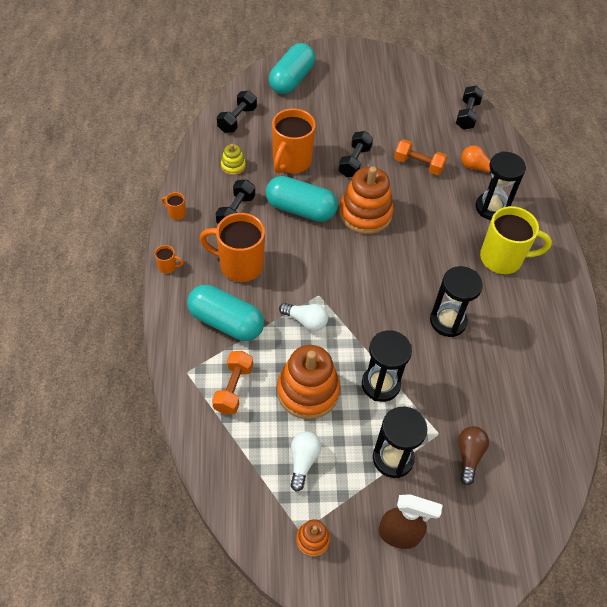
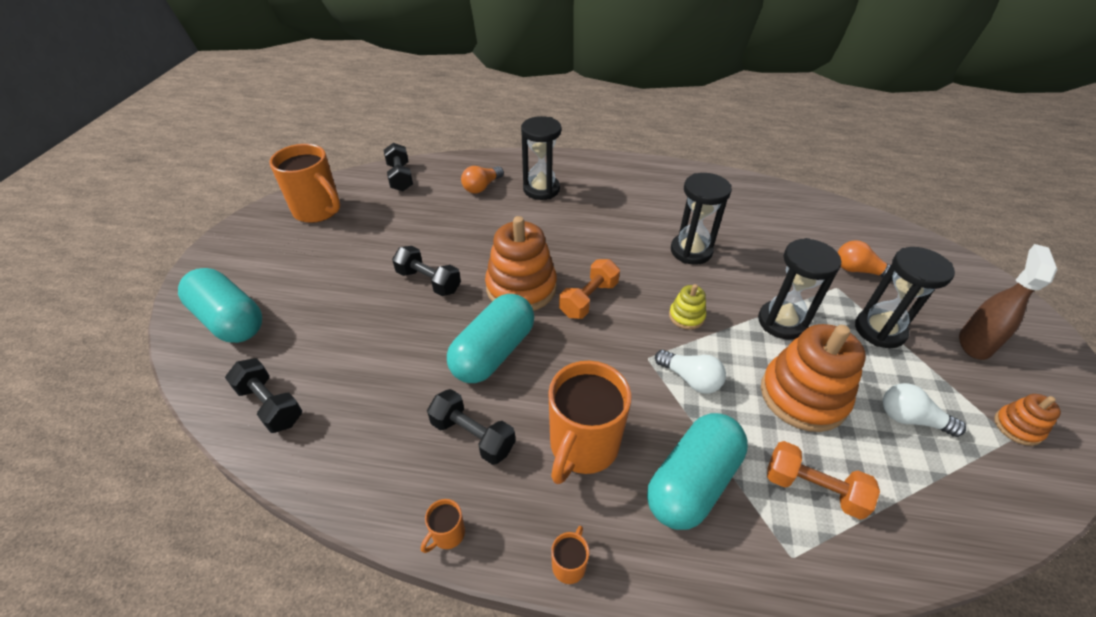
camera: 75 degrees left, 10 degrees down
yellow stacking toy [221,144,246,175] -> yellow stacking toy moved to [669,284,706,330]
orange mug [272,108,316,173] -> orange mug moved to [269,144,340,223]
white light bulb [279,303,328,331] -> white light bulb turned 90 degrees clockwise [655,350,726,394]
orange dumbbell [394,139,447,175] -> orange dumbbell moved to [559,259,620,319]
black dumbbell [456,85,484,130] -> black dumbbell turned 45 degrees clockwise [384,143,413,191]
brown light bulb [458,426,489,485] -> orange light bulb [838,240,893,281]
yellow mug [480,206,552,274] -> none

